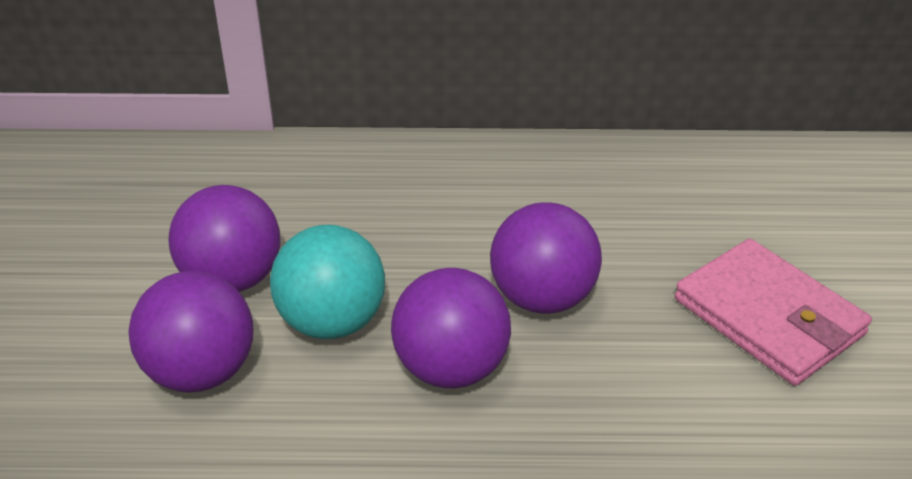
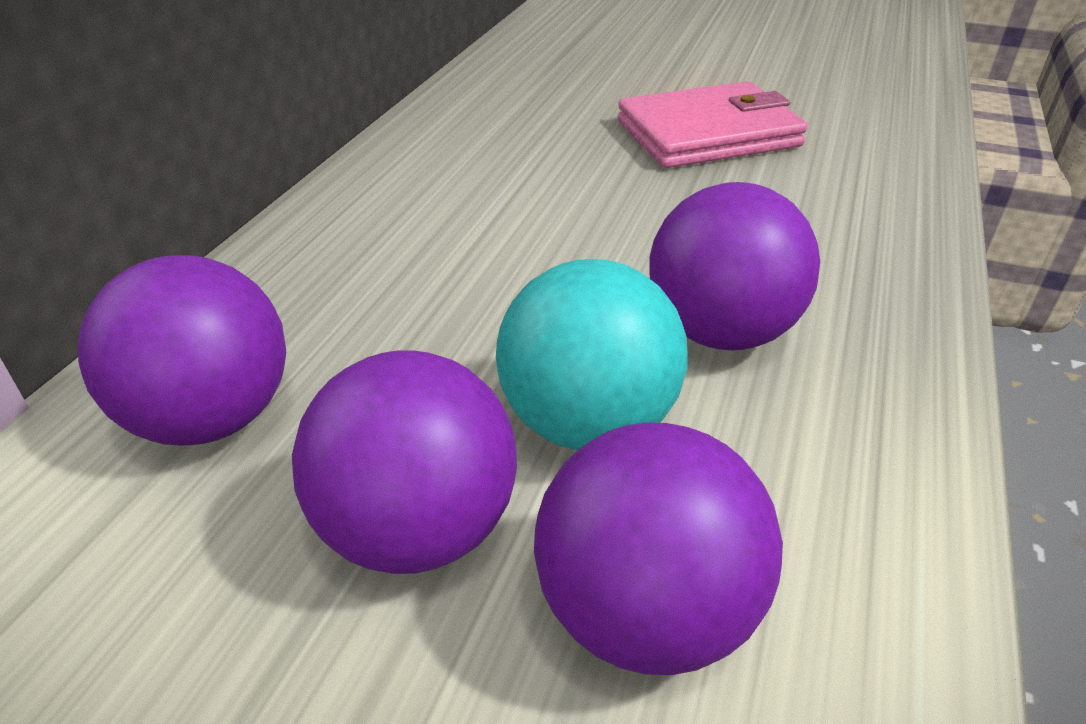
camera: 70 degrees left, 0 degrees up
purple ball [490,202,602,314] -> purple ball moved to [78,255,286,445]

